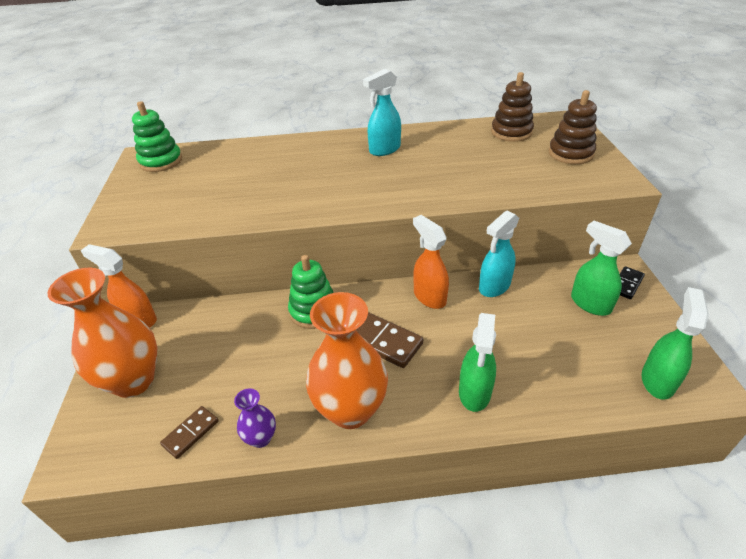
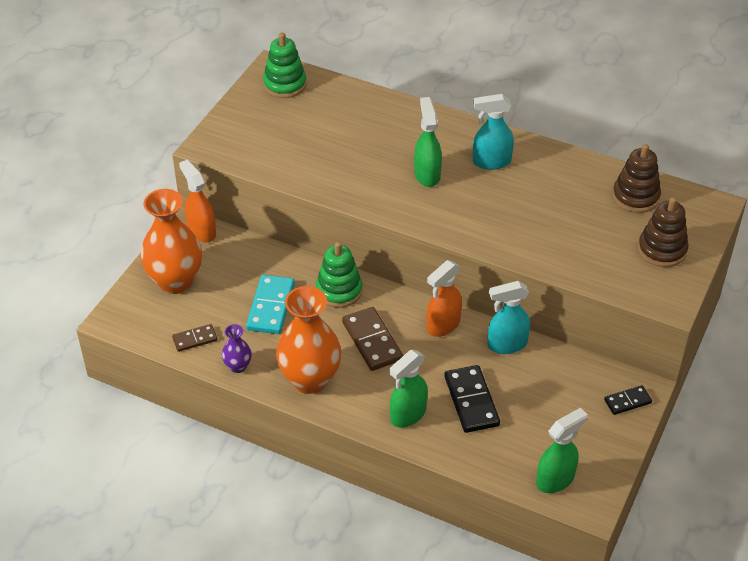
camera: 30 degrees right, 5 degrees up
orange spray bottle [413,215,449,309] -> orange spray bottle turned 135 degrees counterclockwise [427,260,462,337]
green spray bottle [571,221,632,316] -> green spray bottle moved to [414,97,442,187]
none -> turquoise domino [246,275,295,334]
none -> black domino [444,365,500,433]

